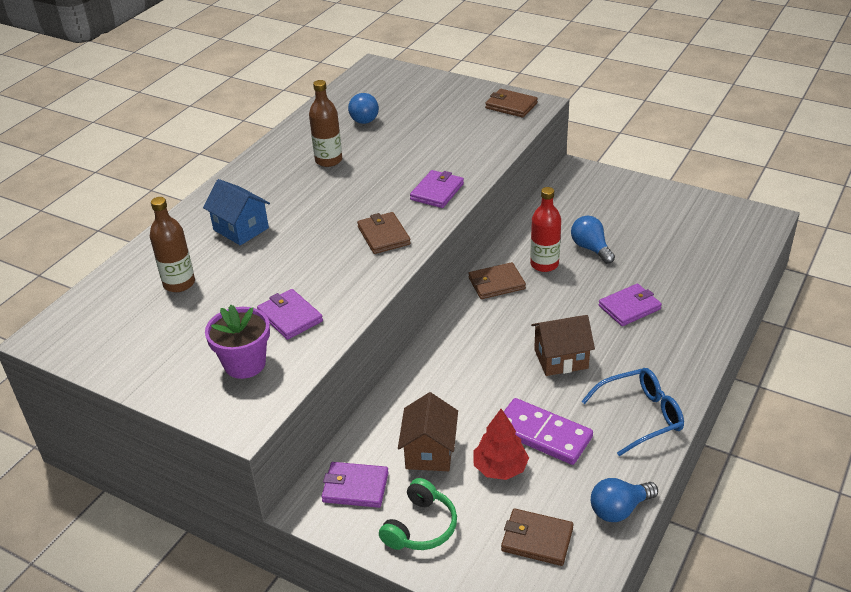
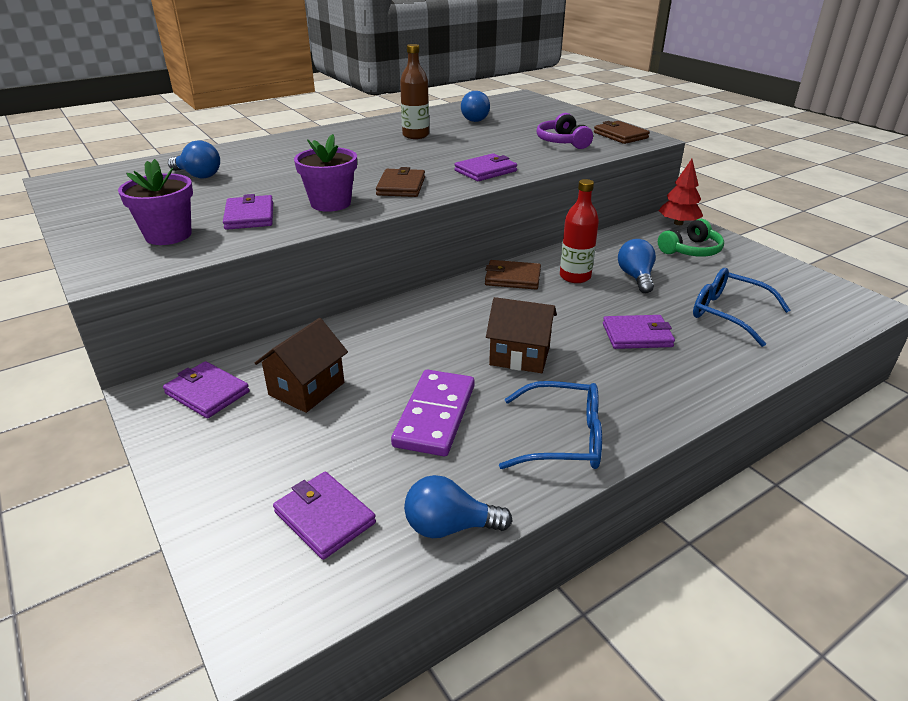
camera: 25 degrees right, 5 degrees down
brown bottle [150,197,195,292] -> blue light bulb [168,140,220,178]
blue house [203,179,270,245] -> none
green headphones [379,478,457,550] -> green headphones moved to [658,219,724,257]
red tree [474,409,529,480] -> red tree moved to [658,159,703,225]
brown wallet [501,508,574,566] -> purple wallet [273,472,376,560]
purple domino [503,398,593,465] -> purple domino turned 45 degrees clockwise [391,370,475,456]
none -> purple flower pot [294,134,357,212]
none -> purple headphones [537,113,593,149]
none -> blue glasses [693,268,791,347]

